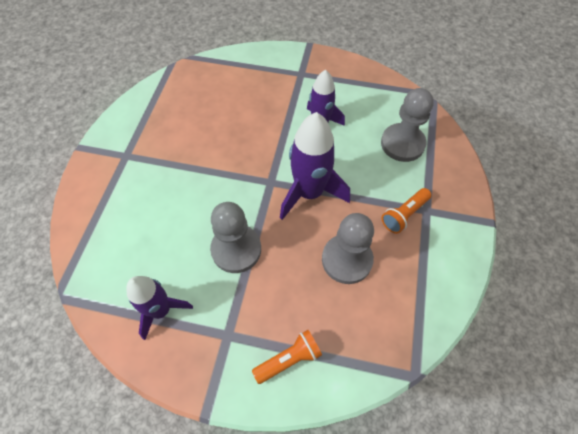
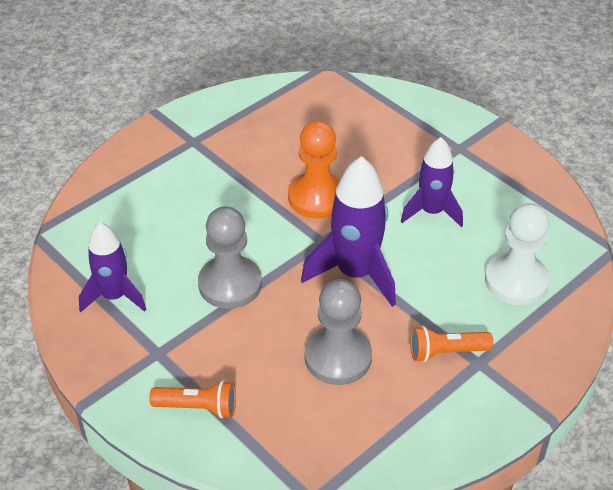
camera: 35 degrees right, 15 degrees down
grey pawn [381,88,434,162] -> white pawn [485,203,550,306]
none -> orange pawn [288,121,340,219]

